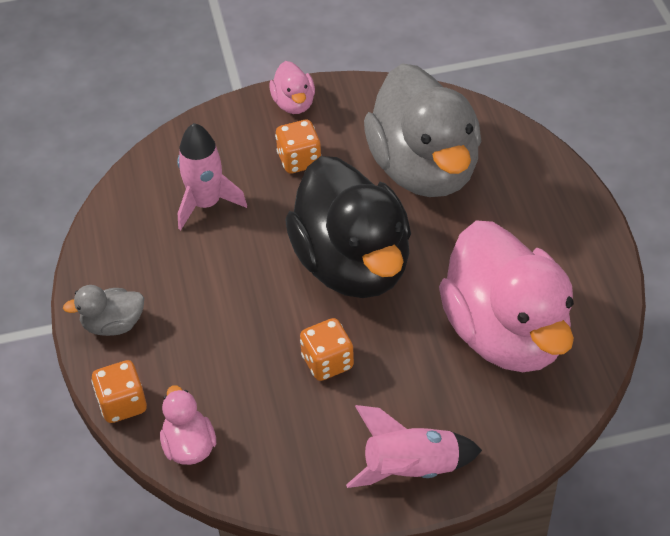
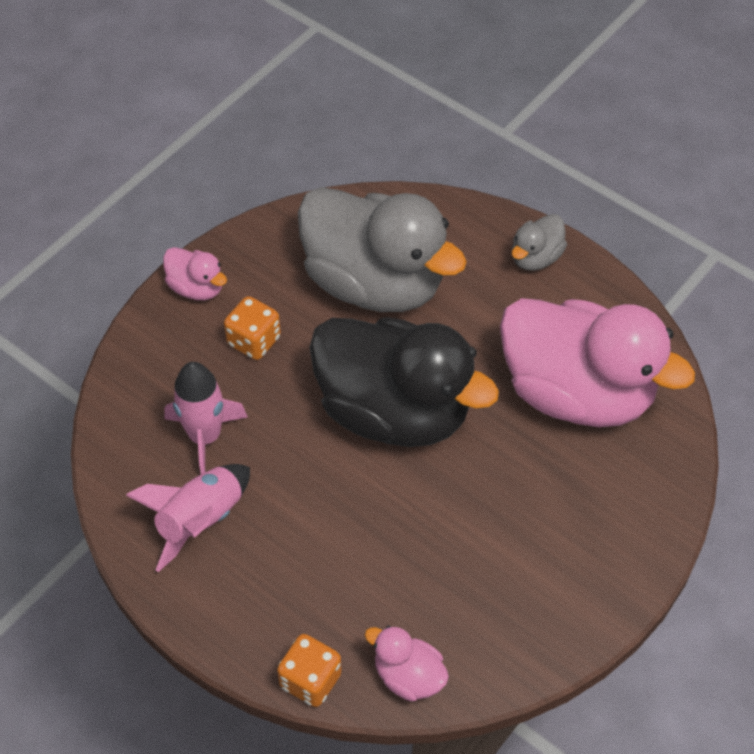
camera: 40 degrees left, 5 degrees up
grey duck [63,285,144,336] -> grey duck moved to [512,214,567,271]
orange dice [300,318,354,381] -> none
pink rocket [346,405,482,488] -> pink rocket moved to [126,464,250,572]

